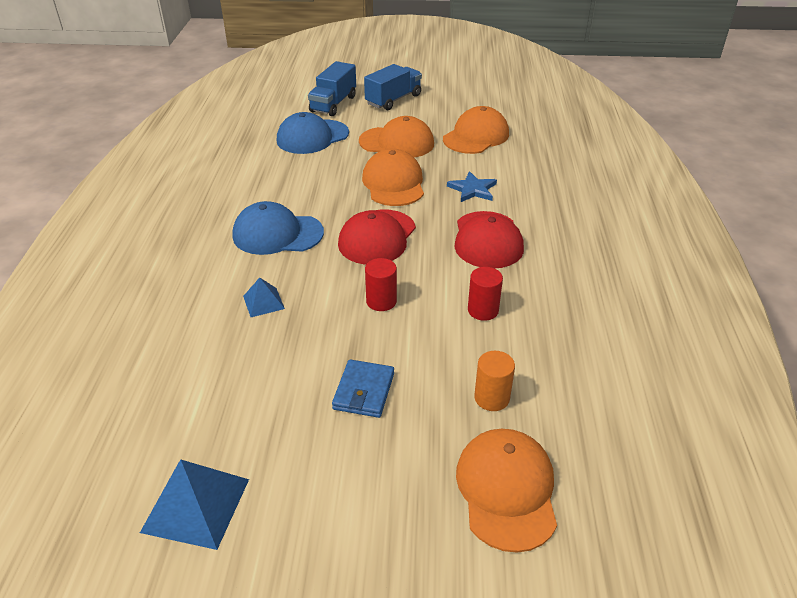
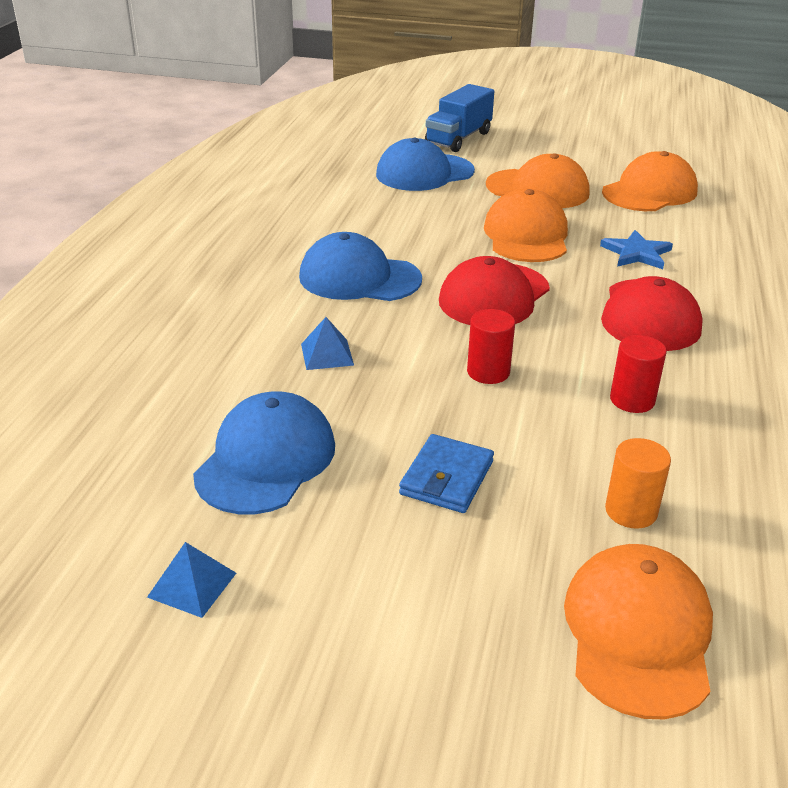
camera: 10 degrees right, 5 degrees down
blue pyramid [140,460,249,550] -> blue pyramid [147,542,236,618], size x0.57
blue truck [364,64,422,110] -> none
none -> blue cap [193,391,335,514]

